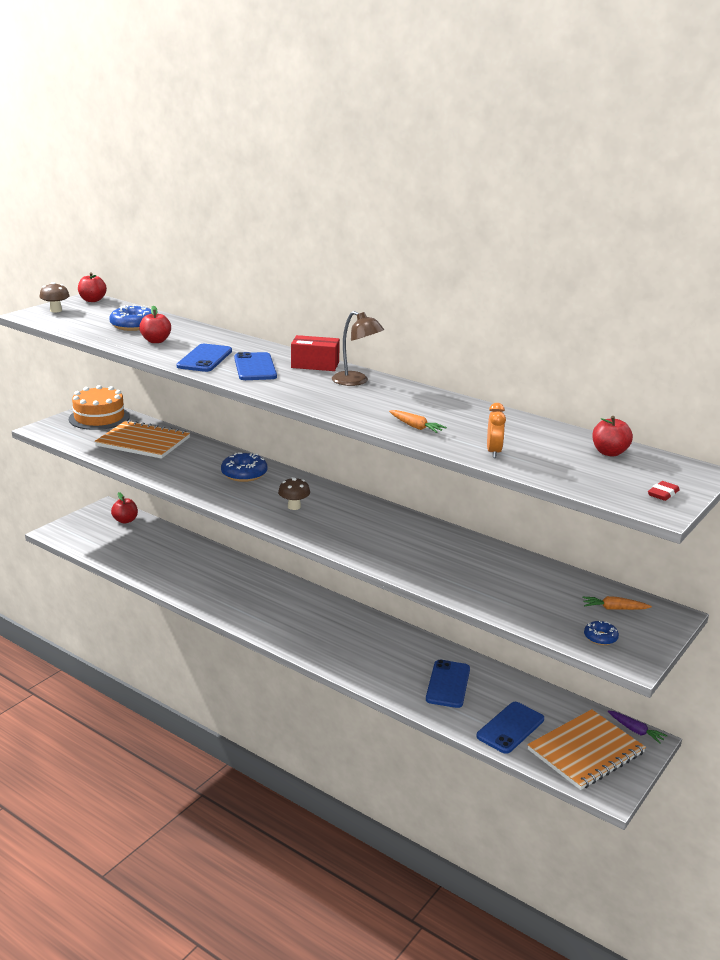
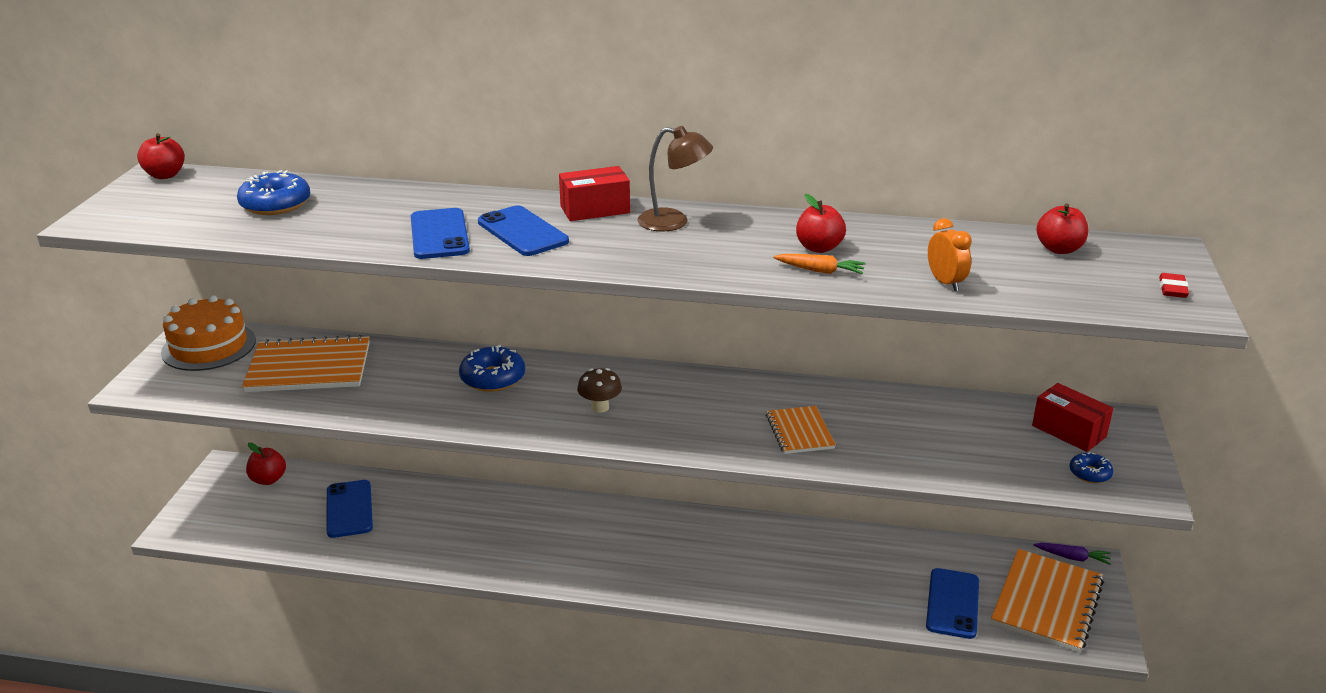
camera: 25 degrees left, 5 degrees up
brown mushroom [40,282,70,312] -> none
red apple [139,305,171,343] -> red apple moved to [796,194,846,253]
blue phone [426,660,470,708] -> blue phone moved to [327,480,373,538]
orange carrot [582,596,652,610] -> red box [1032,383,1113,452]
none -> orange notebook [766,406,836,454]

